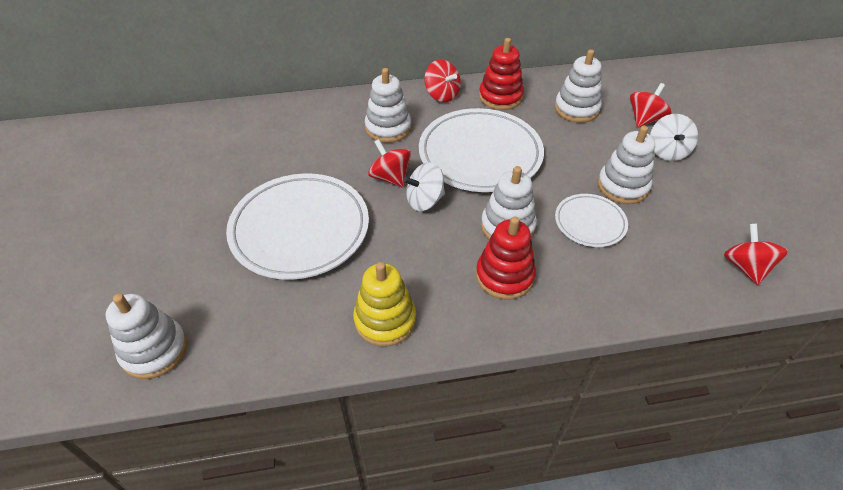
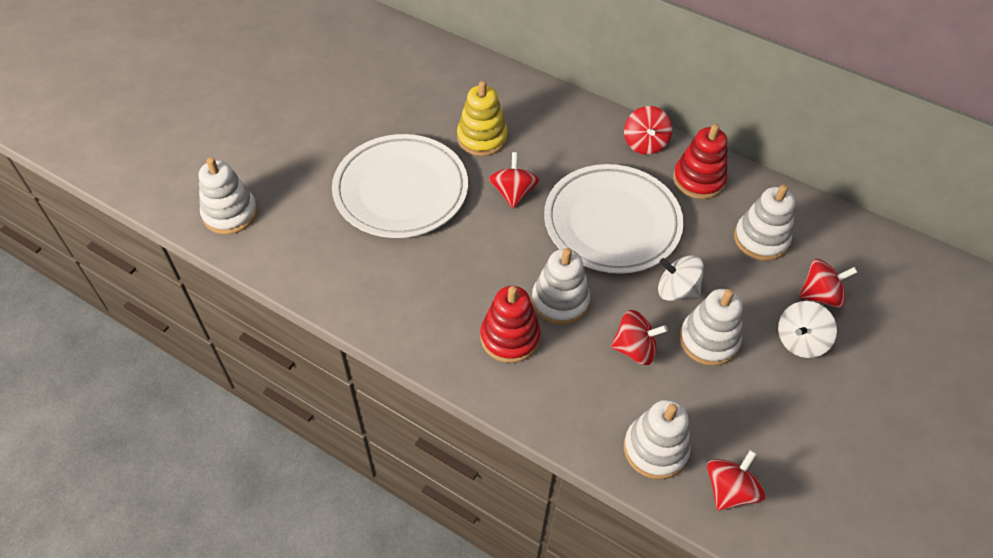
camera: 40 degrees right, 5 degrees up
yellow stacking toy [353,262,416,347] -> yellow stacking toy moved to [457,81,508,156]
white stacking toy [365,68,412,143] -> white stacking toy moved to [624,400,691,479]
white spinning top [403,162,445,211] -> white spinning top moved to [658,255,704,301]
white plate [555,194,628,247] -> red spinning top [611,310,668,365]

